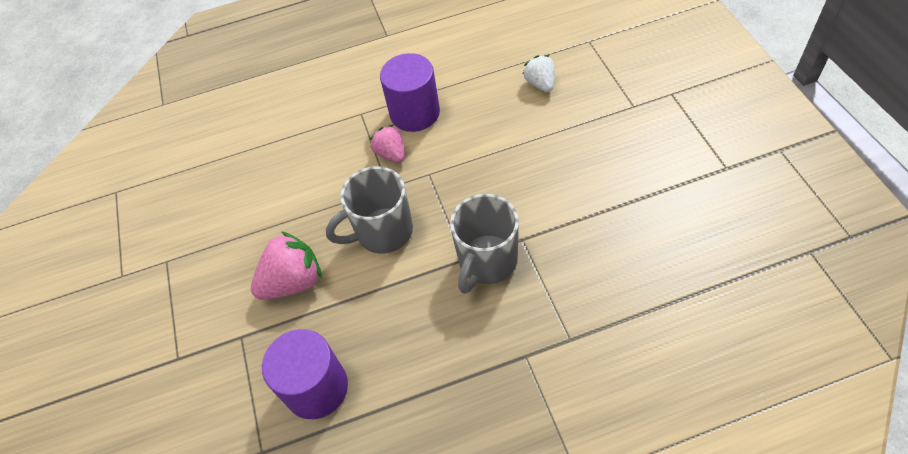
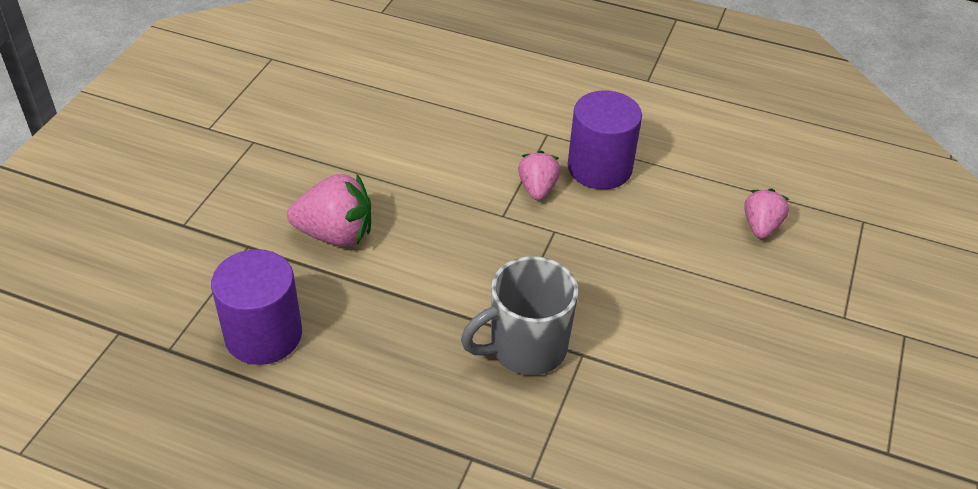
camera: 30 degrees right, 10 degrees down
grey mug [326,167,413,254] -> none
white strawberry [523,55,555,92] -> pink strawberry [744,189,789,239]

